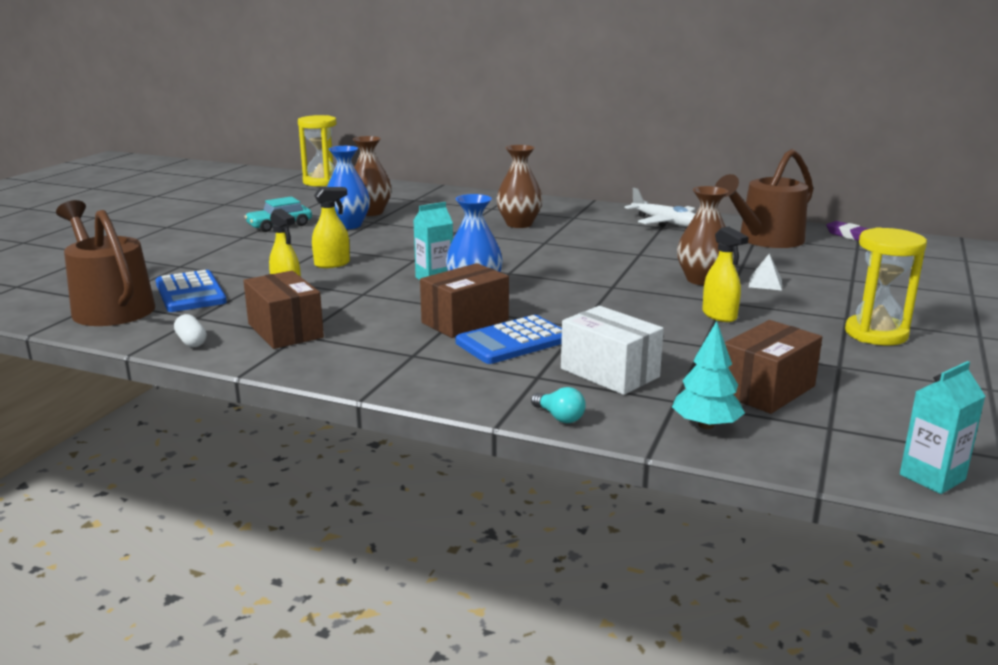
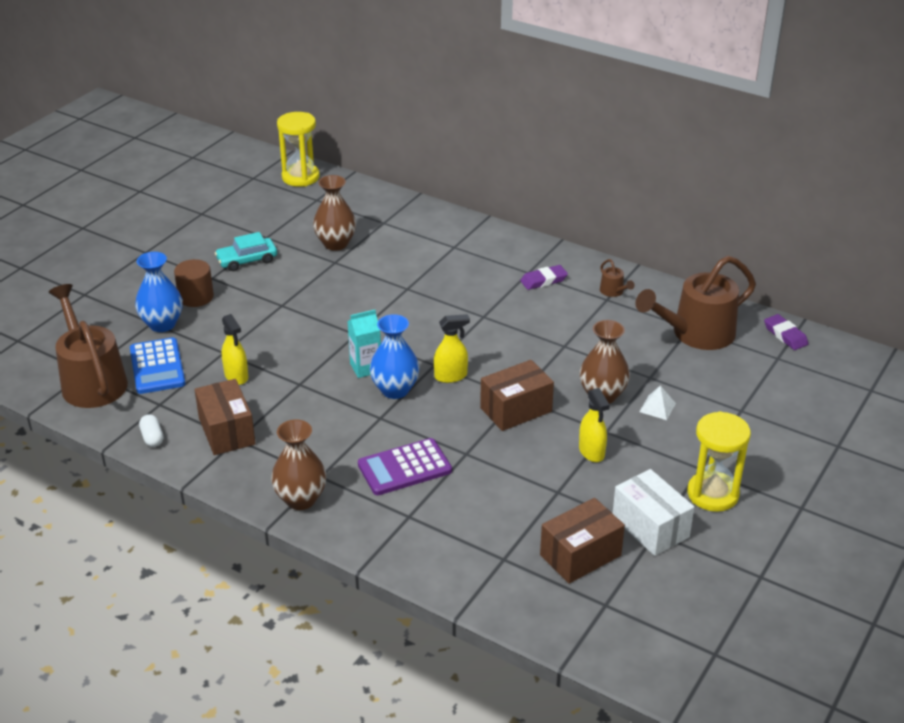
camera: 10 degrees right, 15 degrees up
yellow spray bottle [312,187,350,268] -> yellow spray bottle moved to [434,314,470,383]
blue vase [327,146,370,229] -> blue vase moved to [135,252,183,332]
brown box [420,263,509,338] -> brown box moved to [480,360,554,431]
blue calculator [456,315,562,364] -> purple calculator [358,438,452,495]
brown vase [497,145,543,228] -> brown vase moved to [271,419,326,510]
turquoise light bulb [531,387,586,423] -> none
white box [561,306,664,395] -> white box moved to [613,469,694,556]
white plane [625,188,695,227] -> brown watering can [600,259,635,297]
turquoise tree [672,321,745,429] -> none
turquoise carton [900,361,985,494] -> none
none -> brown cylinder [174,259,214,307]
none -> purple eraser [520,265,568,290]

